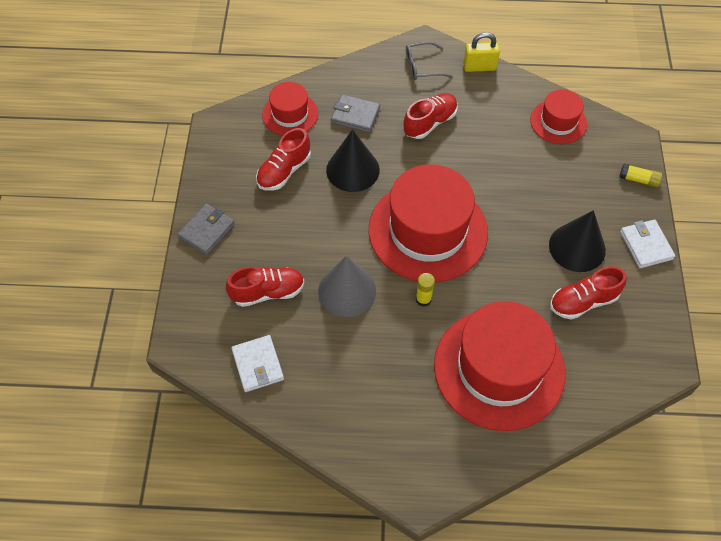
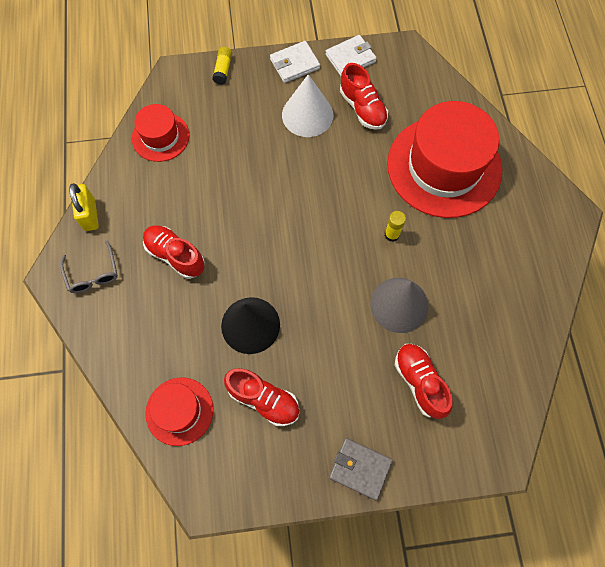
camera: 100 degrees left, 10 degrees up
white wallet [231,335,284,392] -> white wallet moved to [326,35,376,76]
grey wallet [331,94,380,133] -> none
red hat [369,164,488,283] -> none
black cone [549,210,606,272] -> white cone [282,74,333,137]

